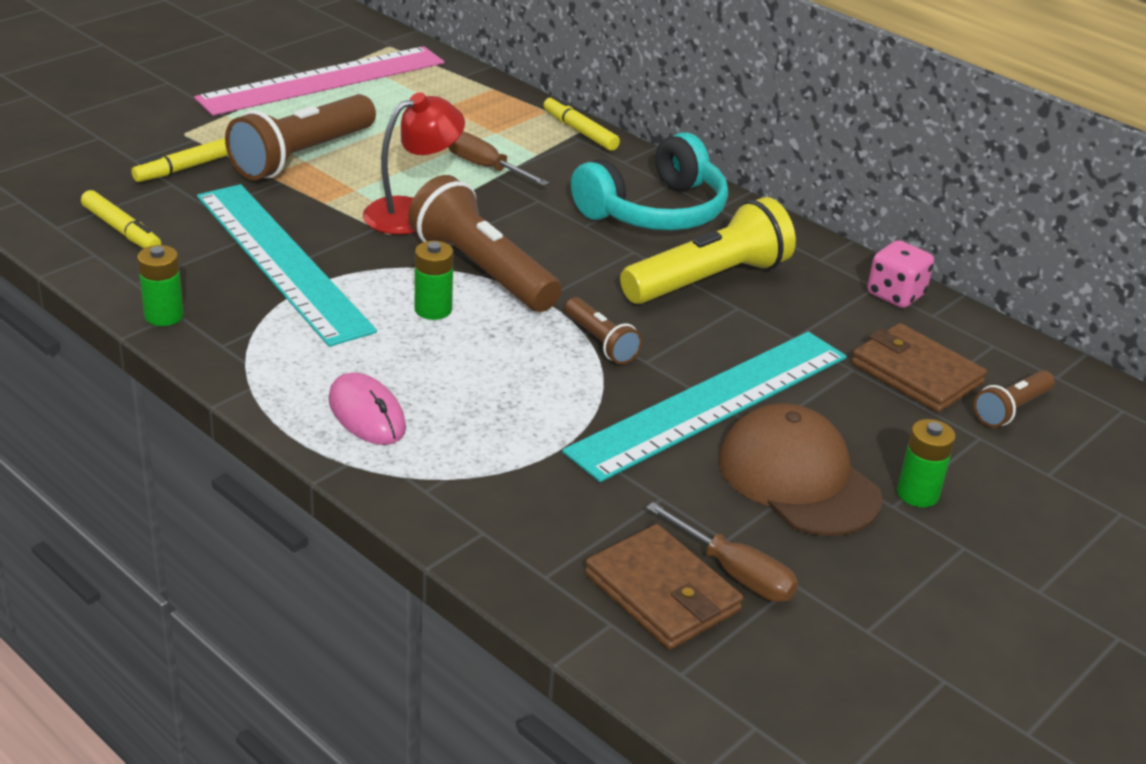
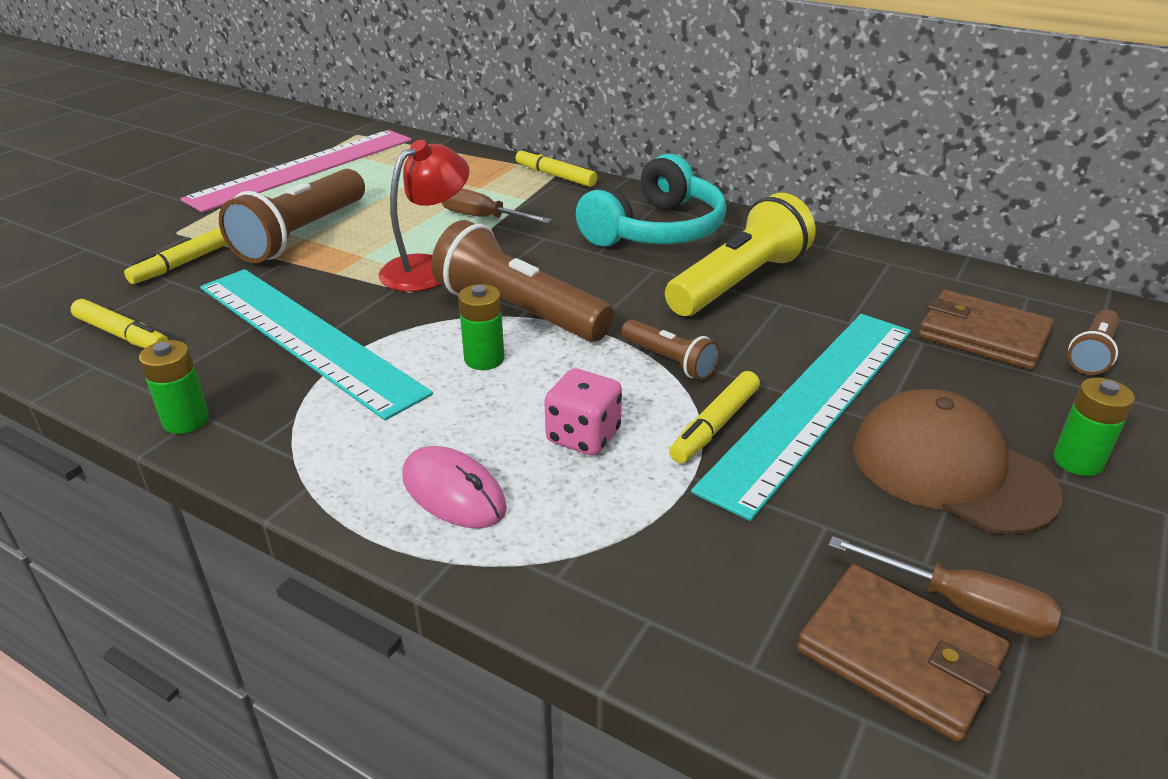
camera: 10 degrees left, 0 degrees up
pink dice [867,240,934,308] -> pink dice moved to [544,369,622,456]
none -> yellow marker [669,371,760,463]

